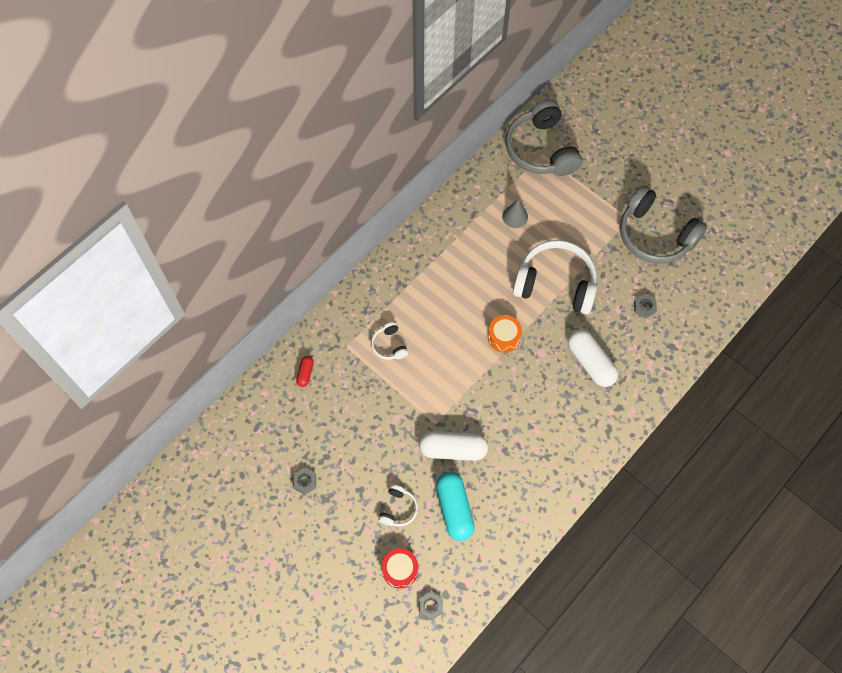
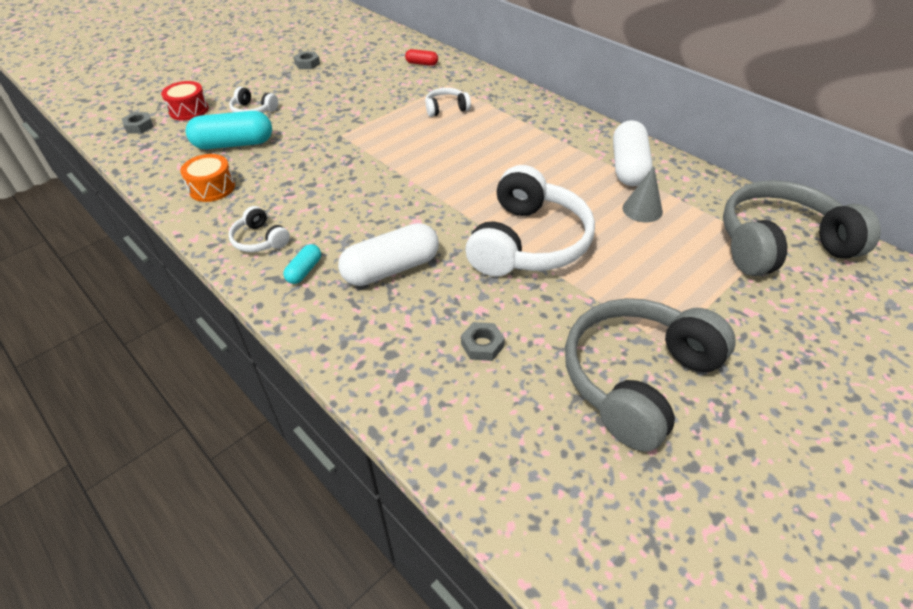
camera: 95 degrees right, 20 degrees down
white capsule [419,431,488,461] -> white capsule moved to [613,120,653,186]
orange drum [488,315,522,353] -> orange drum moved to [180,154,235,202]
none -> white headphones [228,206,290,252]
none -> turquoise capsule [283,244,321,284]

